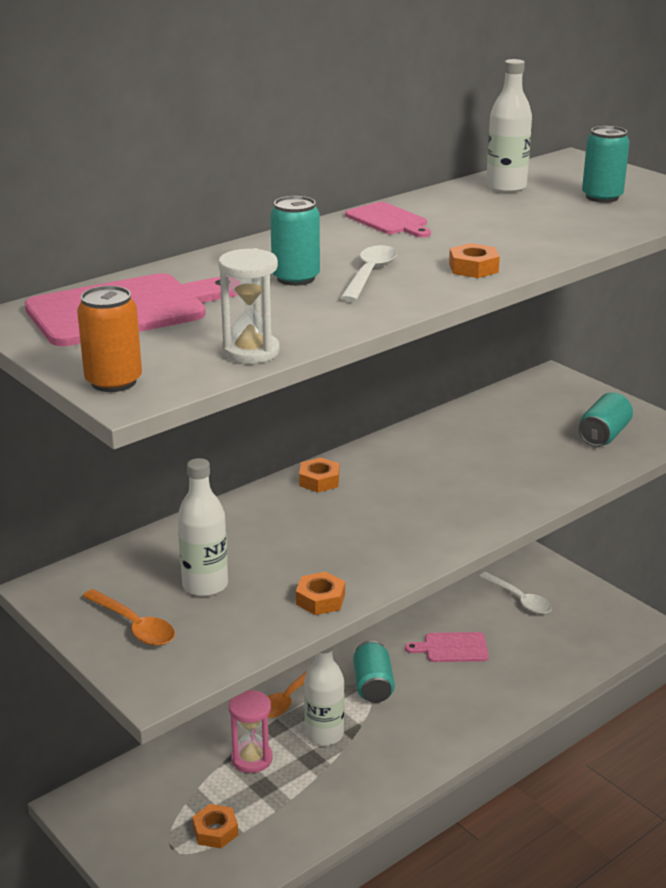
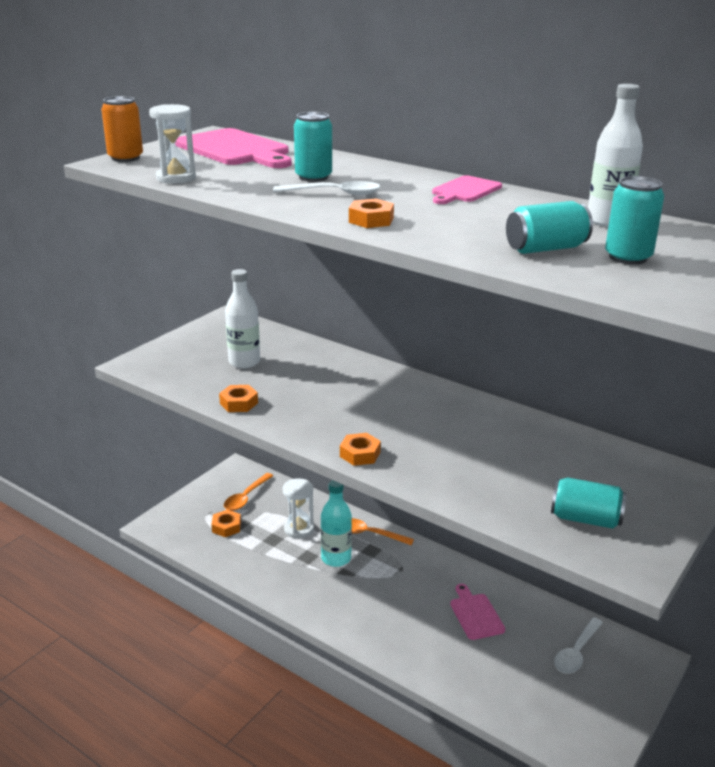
camera: 75 degrees right, 0 degrees up
orange spoon [82,589,175,646] -> orange spoon moved to [224,473,273,511]
pink hourglass [229,690,273,773] -> white hourglass [283,478,314,538]
orange nut [299,457,339,492] -> orange nut moved to [340,433,381,466]
white bottle [304,646,344,746] -> turquoise bottle [321,480,352,567]
turquoise can [353,641,395,703] -> turquoise can moved to [506,201,593,254]

